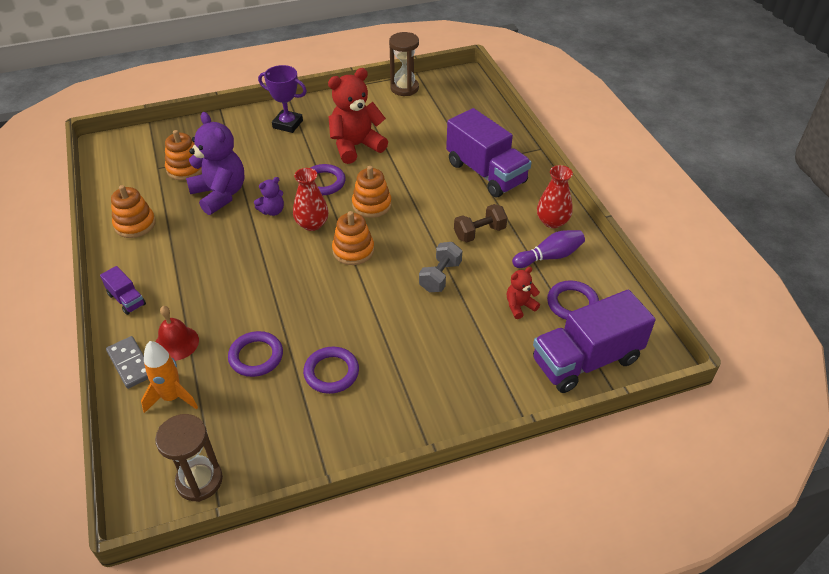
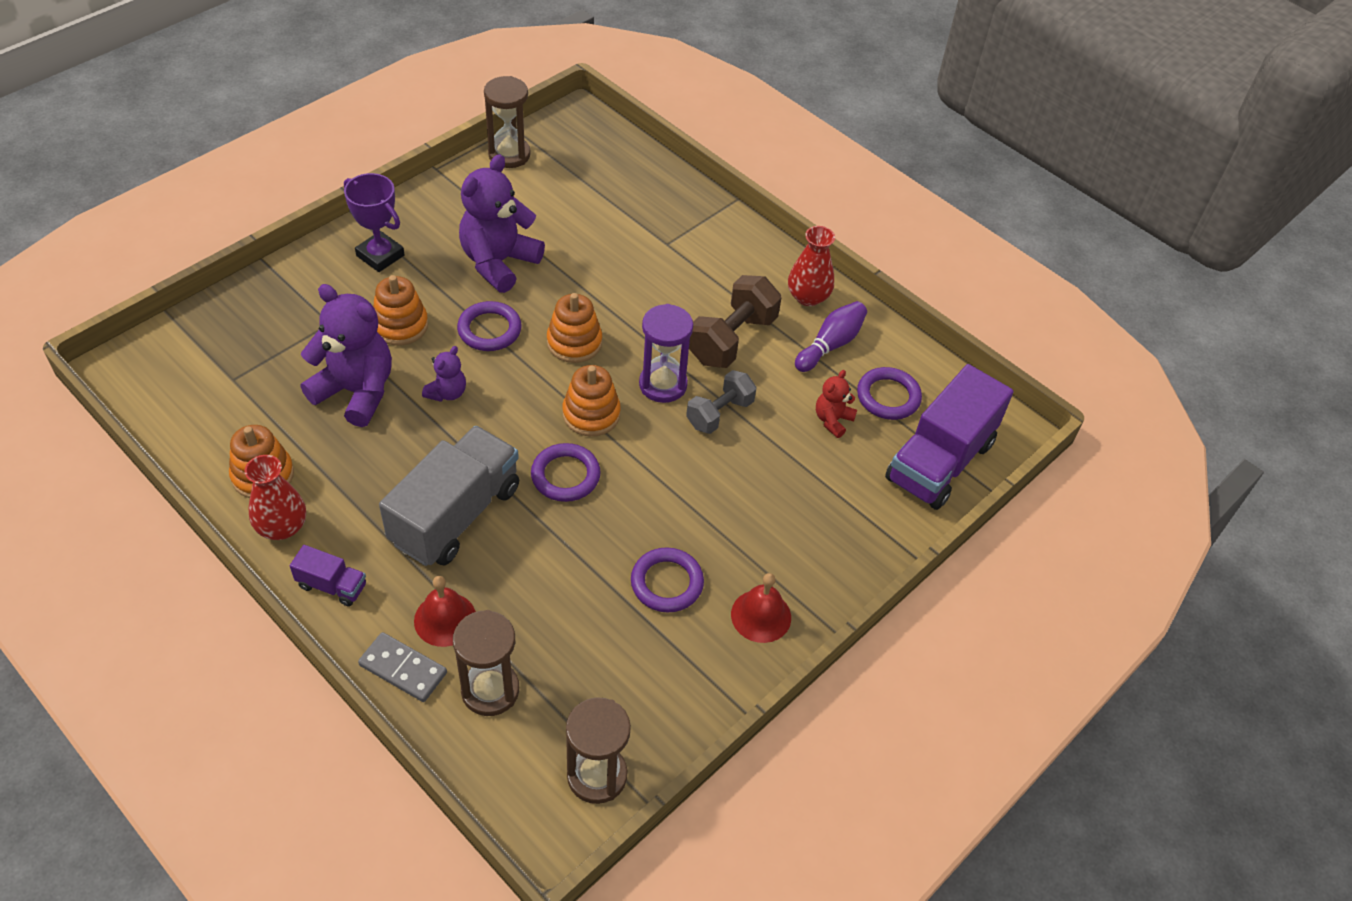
camera: 30 degrees left, 5 degrees up
orange rocket [141,341,198,413] -> brown hourglass [453,610,519,716]
orange stacking toy [165,130,202,181] -> orange stacking toy moved to [373,275,428,346]
purple ring [228,331,283,377] -> purple ring moved to [531,443,601,502]
purple trophy [258,65,307,133] -> purple trophy turned 45 degrees clockwise [344,173,405,272]
red vase [293,168,329,231] -> red vase moved to [245,455,306,540]
red teddy bear [328,68,388,164] -> purple teddy bear [459,154,545,293]
grey dumbbell [419,242,462,292] -> grey dumbbell turned 45 degrees clockwise [686,370,757,434]
purple truck [446,108,531,197] -> none
brown dumbbell [454,204,508,243] -> brown dumbbell [689,275,782,368], size x1.50
none -> grey truck [379,426,519,566]
none -> purple hourglass [639,304,693,403]
none -> red bell [731,573,791,643]

